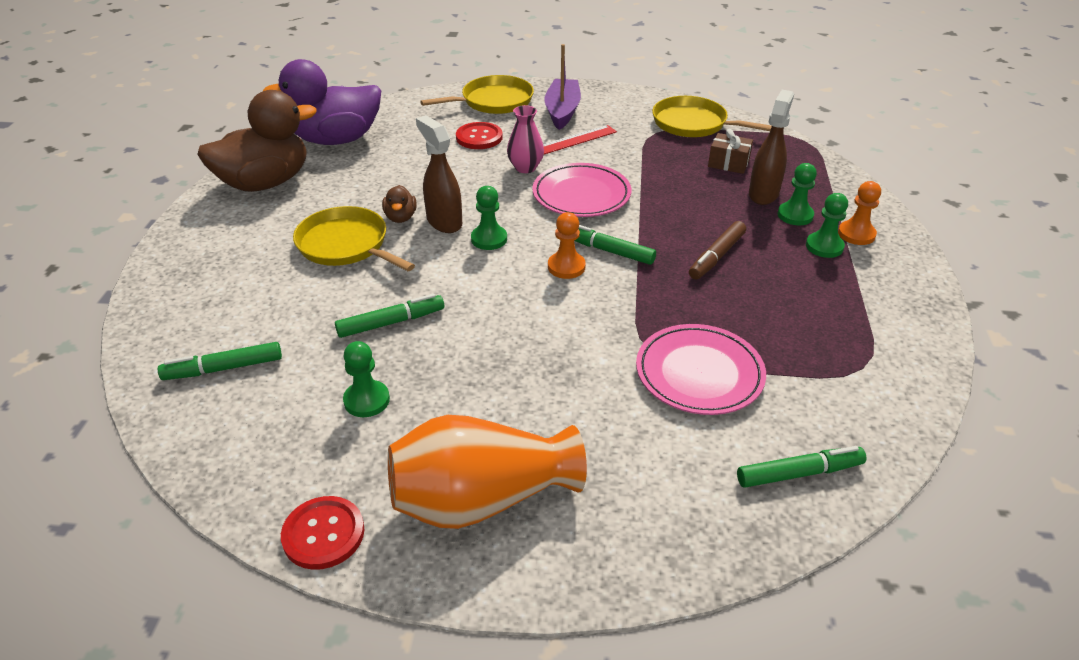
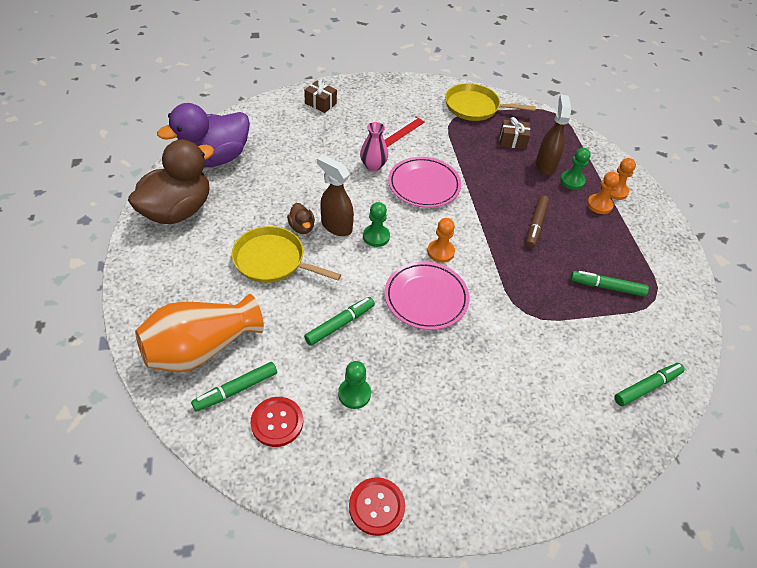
camera: 20 degrees left, 10 degrees up
orange vase [388,415,587,529] -> orange vase moved to [135,294,264,372]
yellow pan [420,75,534,114] -> brown gift [304,79,337,113]
red button [456,122,503,149] -> red button moved to [251,397,303,447]
purple boat [545,44,581,130] -> none
green marker [574,225,656,265] -> green marker moved to [570,271,649,296]
pink plate [636,324,766,415] -> pink plate moved to [385,261,470,330]
green pawn [806,193,848,258] -> orange pawn [587,172,620,214]

